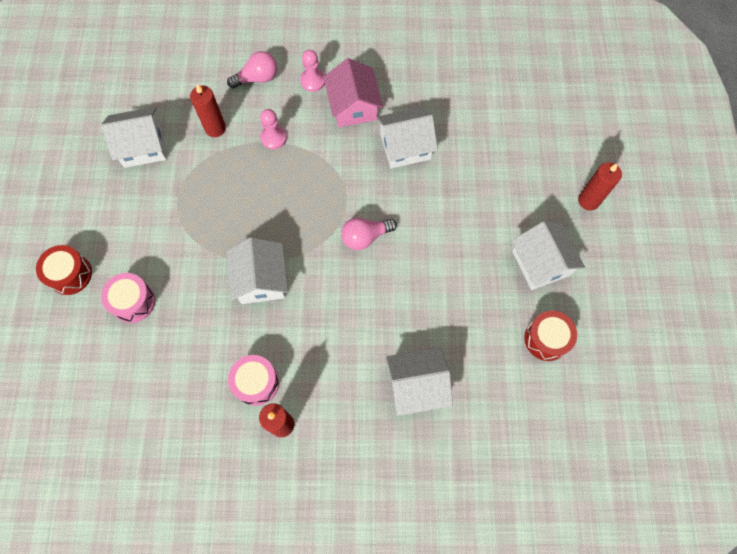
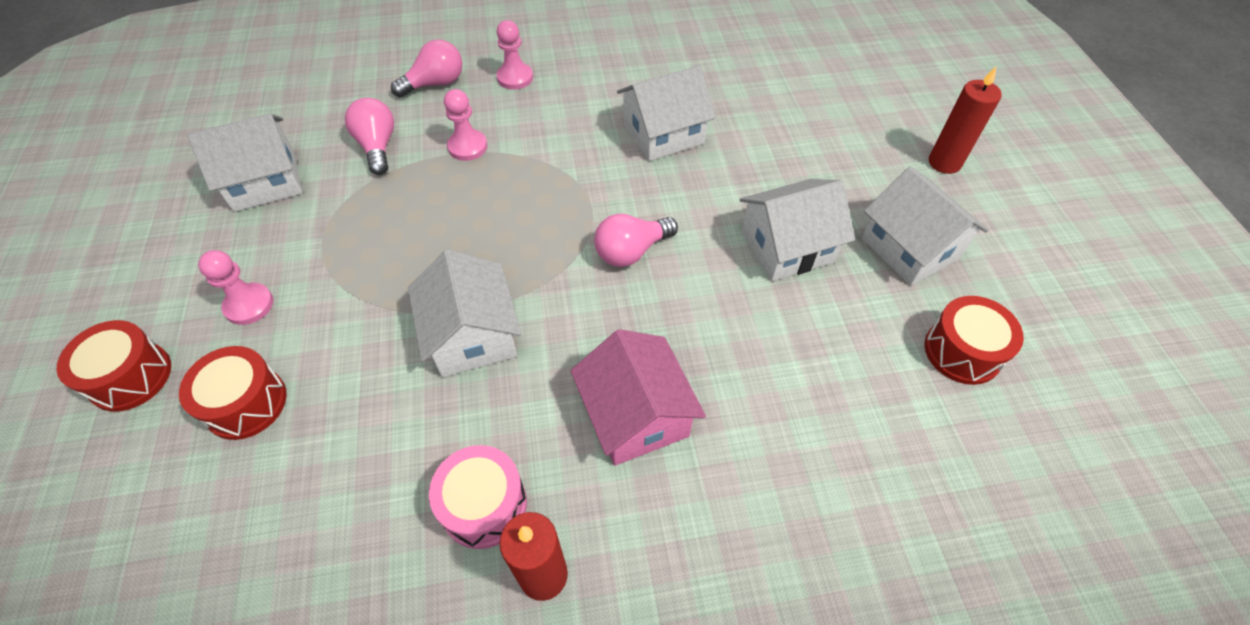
camera: 10 degrees left, 15 degrees down
pink drum [101,273,155,323] -> red drum [179,346,287,440]
red candle [190,84,226,137] -> pink light bulb [345,98,394,175]
pink house [324,58,383,127] -> pink house moved to [571,329,706,466]
white house [386,347,453,416] -> white house moved to [739,179,855,281]
none -> pink pawn [198,250,273,325]

